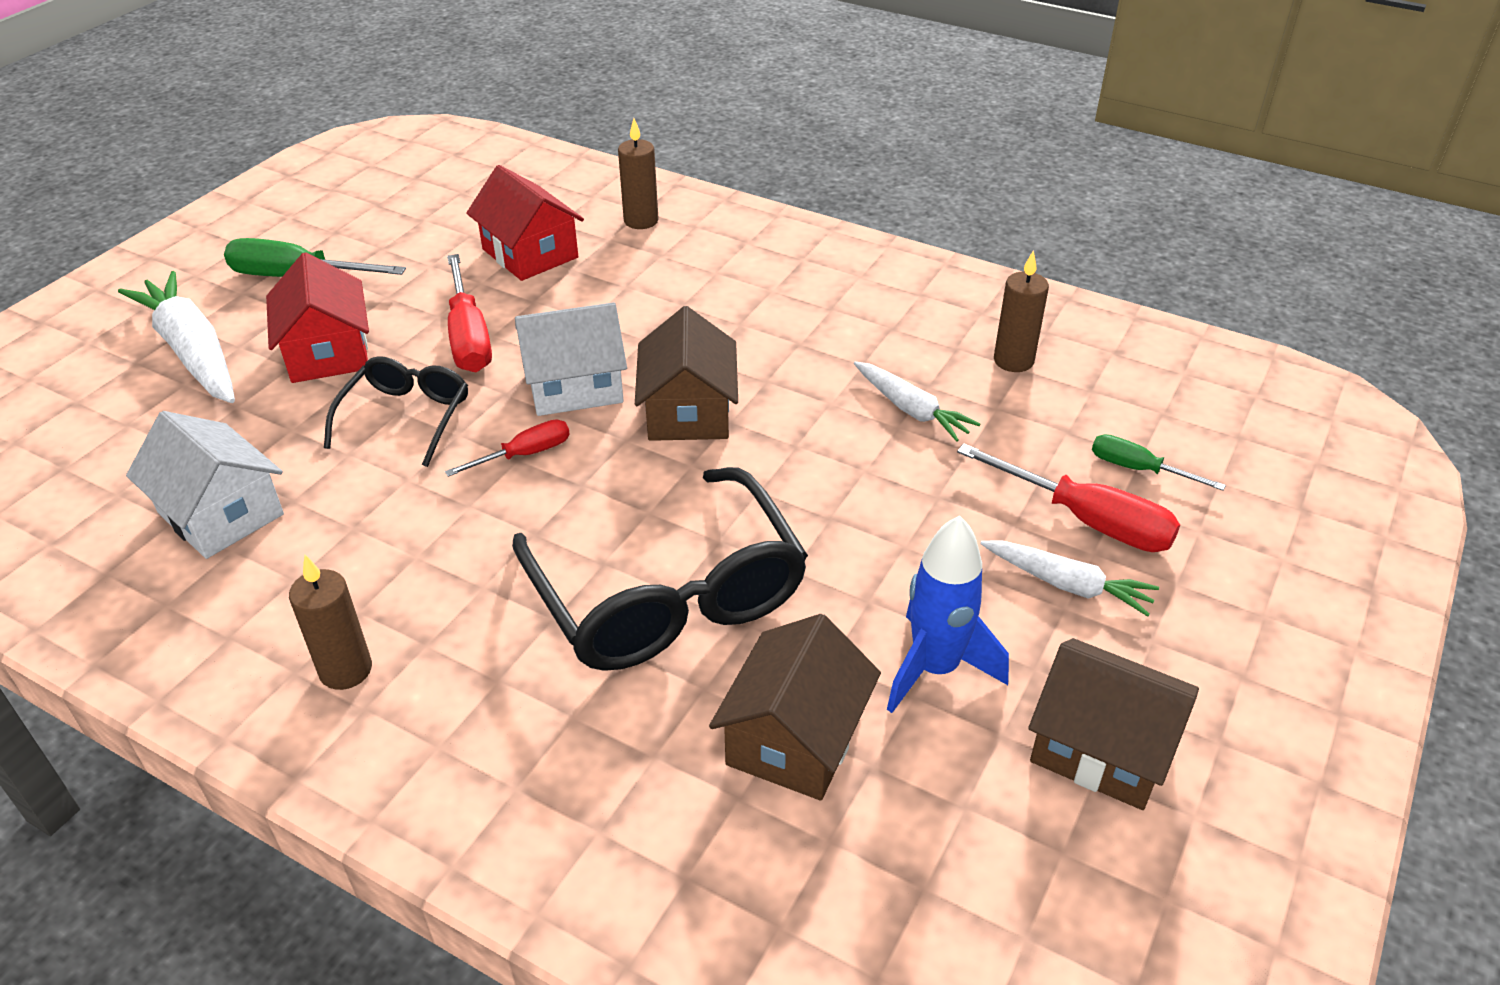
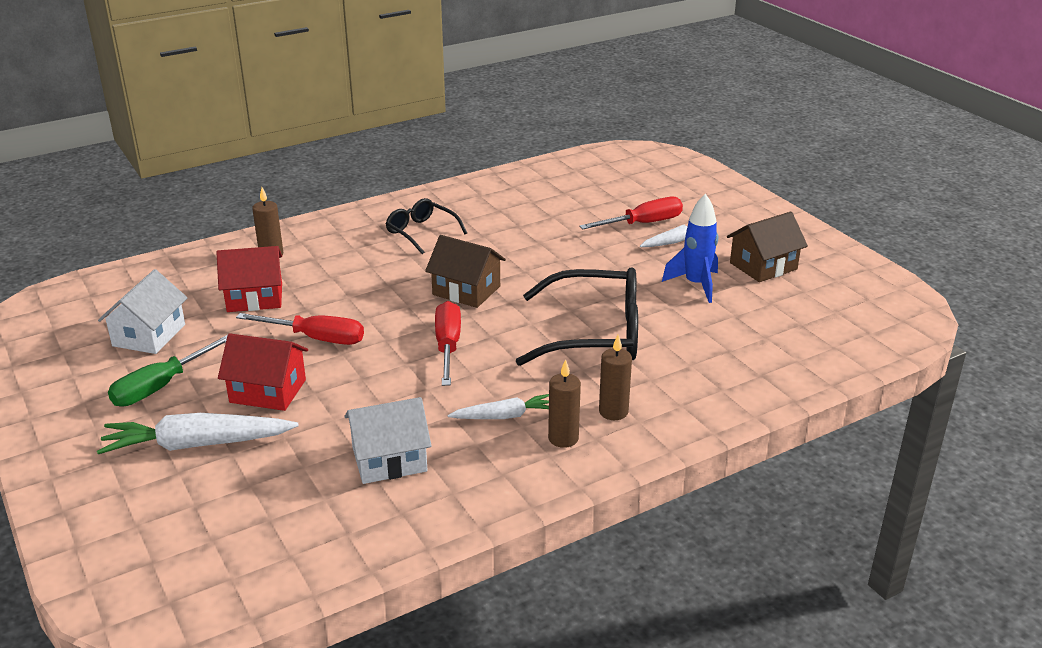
camera: 60 degrees left, 10 degrees down
black glasses [324,356,468,467] -> black glasses moved to [386,198,467,254]
red screwdriver [445,419,570,477] -> red screwdriver [435,301,461,386], size x1.69
white house [515,302,627,416] -> white house moved to [98,269,188,354]
brown house [709,614,881,800] -> none
white carrot [854,362,980,442] -> white carrot moved to [448,394,549,419]
brown candle [994,250,1049,372] -> brown candle moved to [599,335,632,420]
green screwdriver [1092,434,1226,491] -> none

